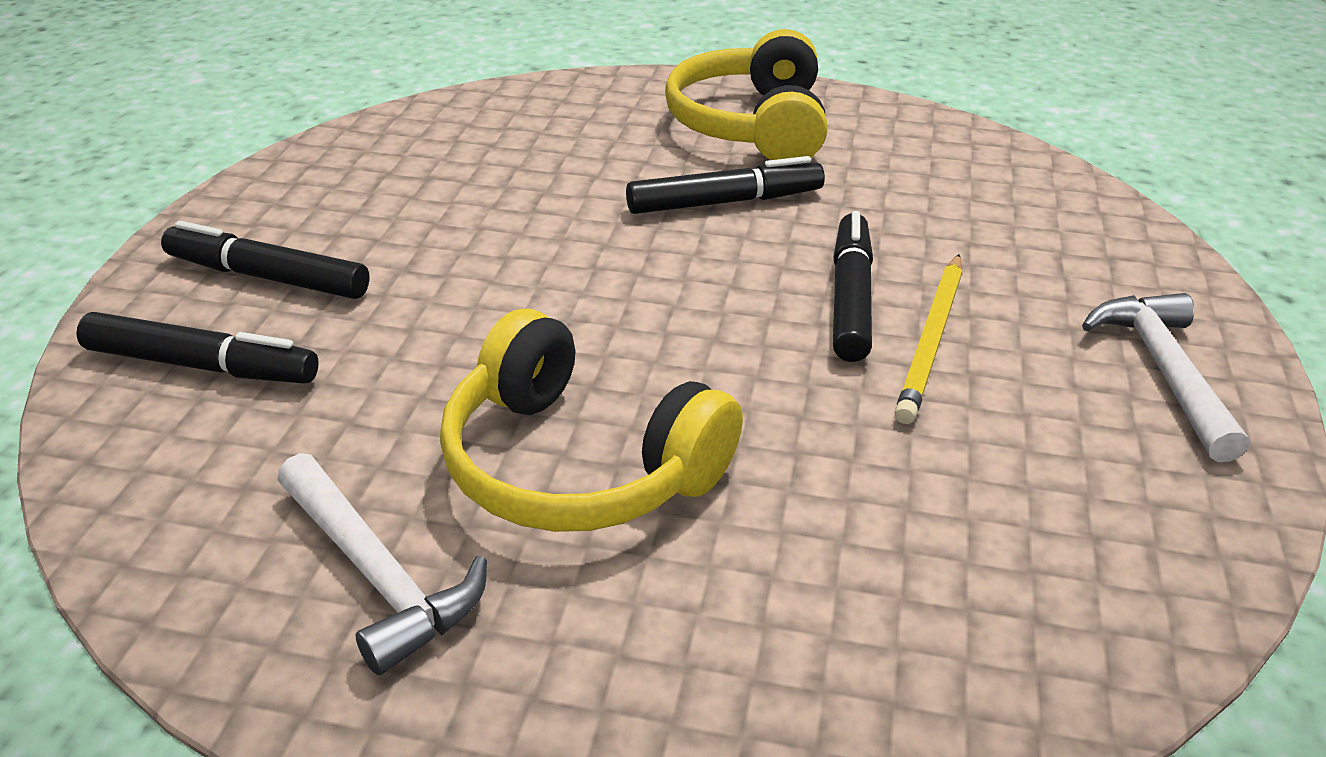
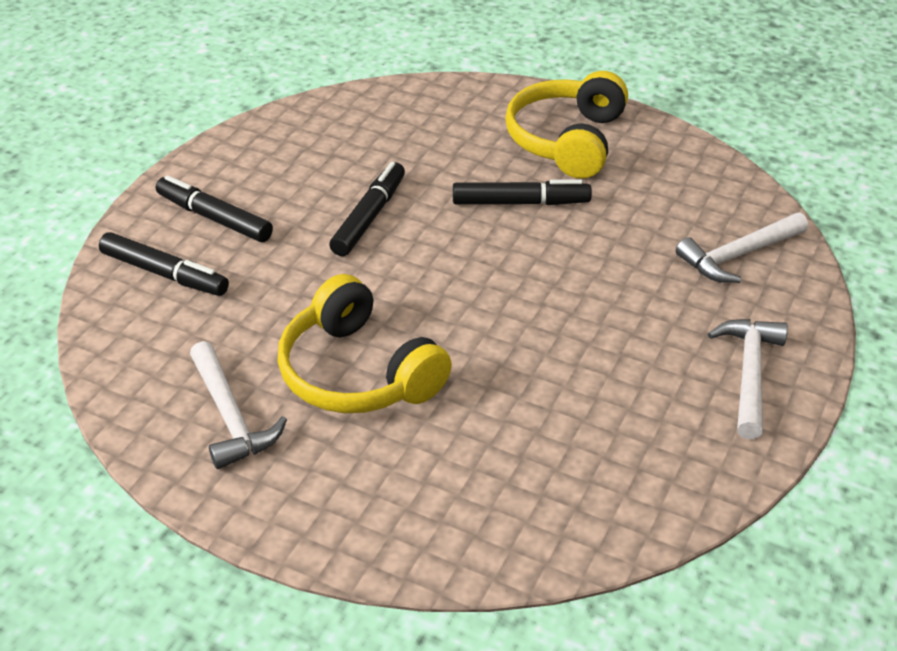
camera: 15 degrees right, 5 degrees up
black marker [833,211,873,362] -> black marker moved to [329,162,405,256]
yellow pencil [895,254,962,424] -> none
none -> white hammer [676,212,808,283]

